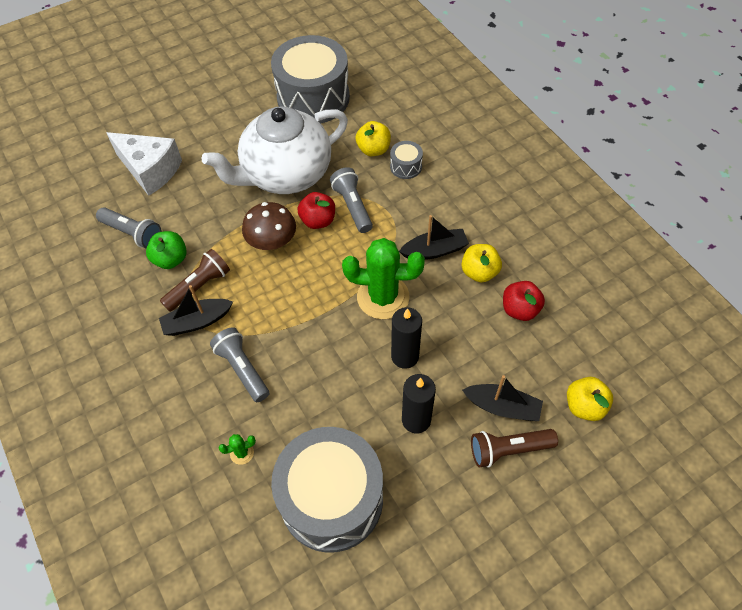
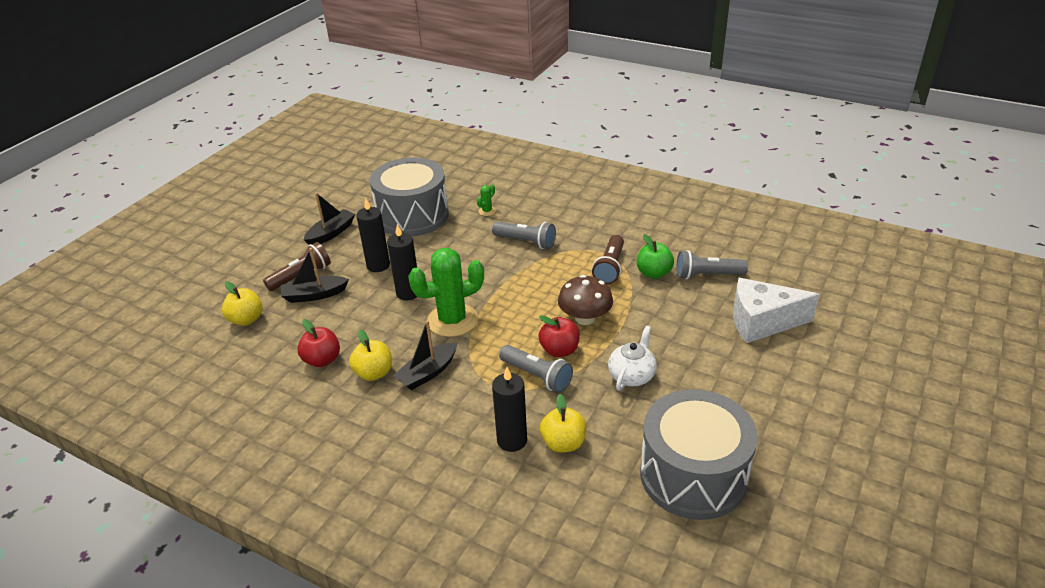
camera: 150 degrees right, 20 degrees down
black boat [159,285,233,336] -> black boat moved to [304,193,355,245]
white teapot [202,106,348,194] -> white teapot [608,326,657,391], size x0.44
grey drum [390,141,423,179] -> black candle [492,367,527,452]

